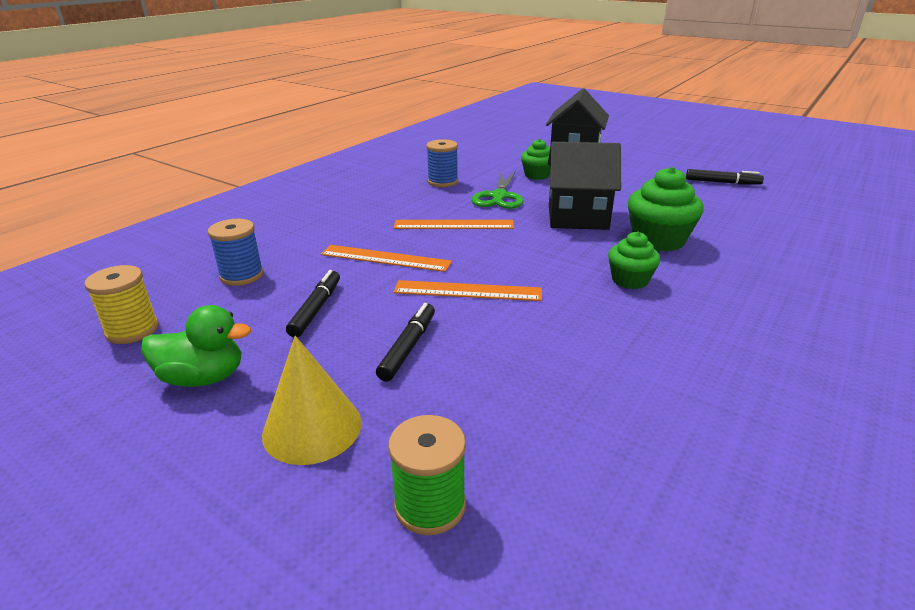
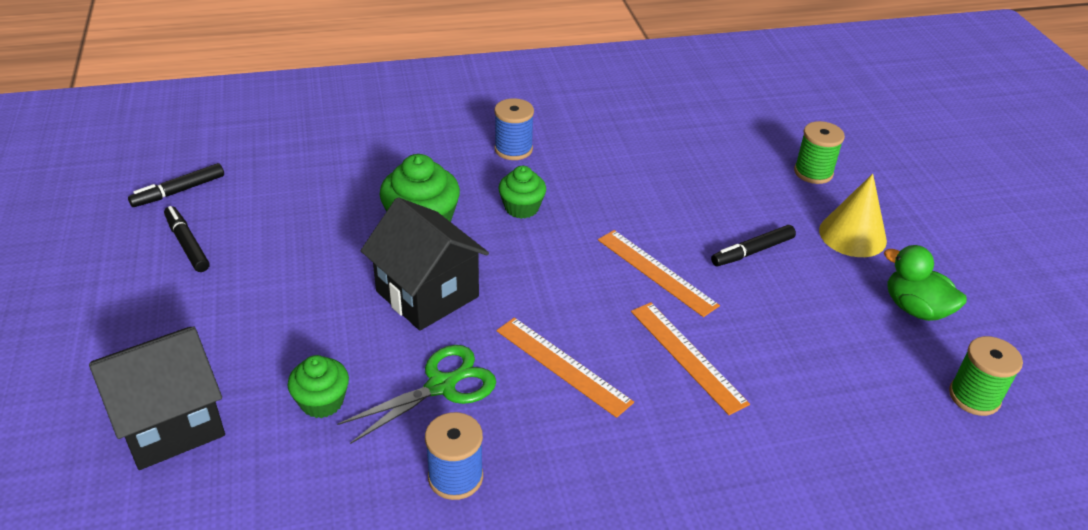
camera: 140 degrees left, 10 degrees up
yellow spool [84,265,159,344] -> green spool [949,336,1023,416]
blue spool [208,219,264,286] -> blue spool moved to [494,98,534,160]
black marker [286,270,340,338] -> black marker moved to [128,163,224,207]

